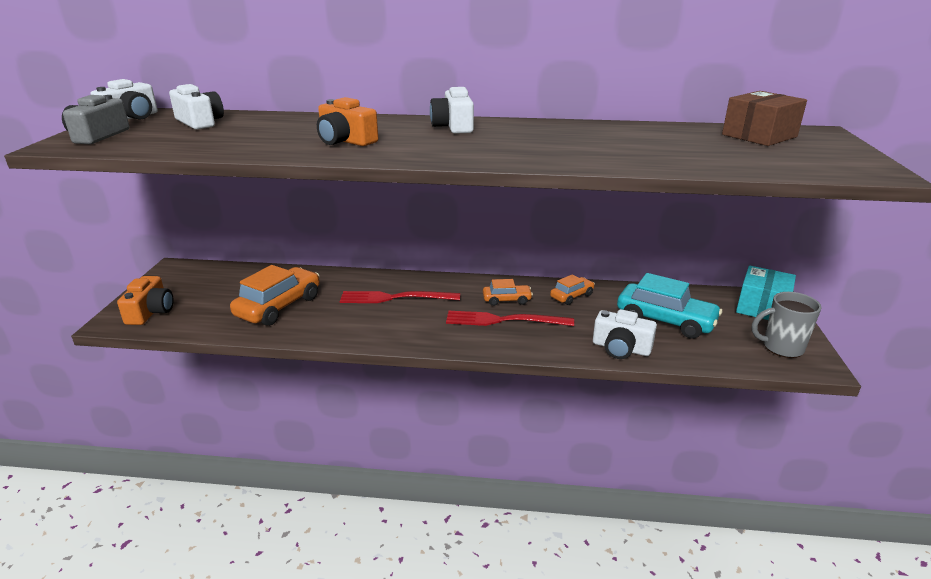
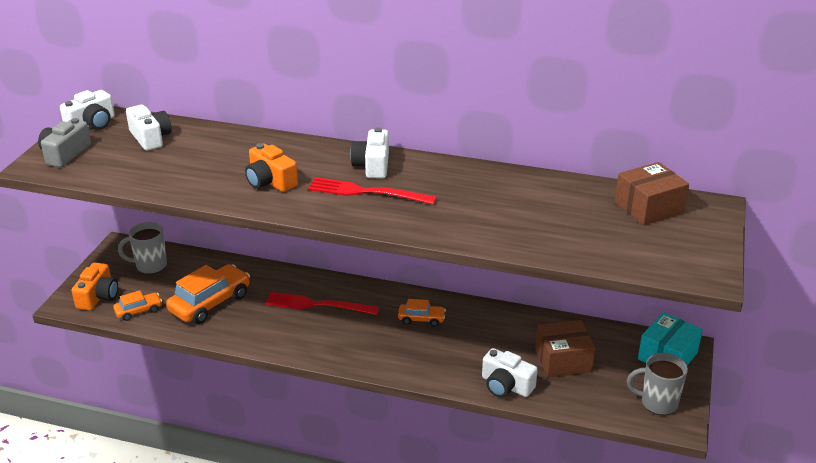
camera: 10 degrees right, 5 degrees up
red fork [446,311,574,326] -> red fork moved to [308,177,437,205]
orange car [550,274,595,305] -> orange car moved to [113,290,162,321]
turquoise car [617,273,722,339] -> brown box [535,320,595,377]
none -> grey mug [118,222,167,274]

